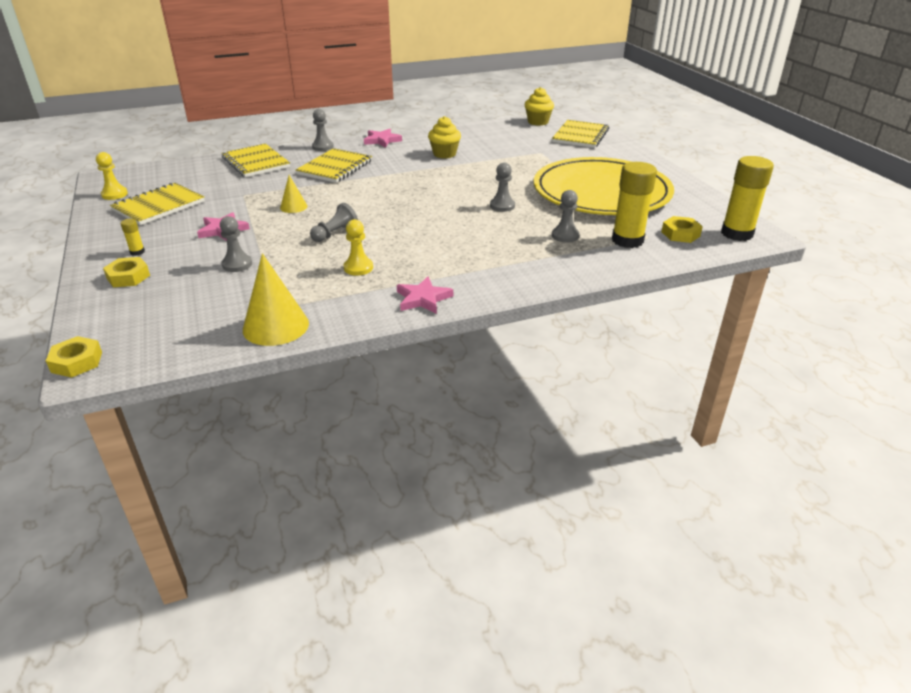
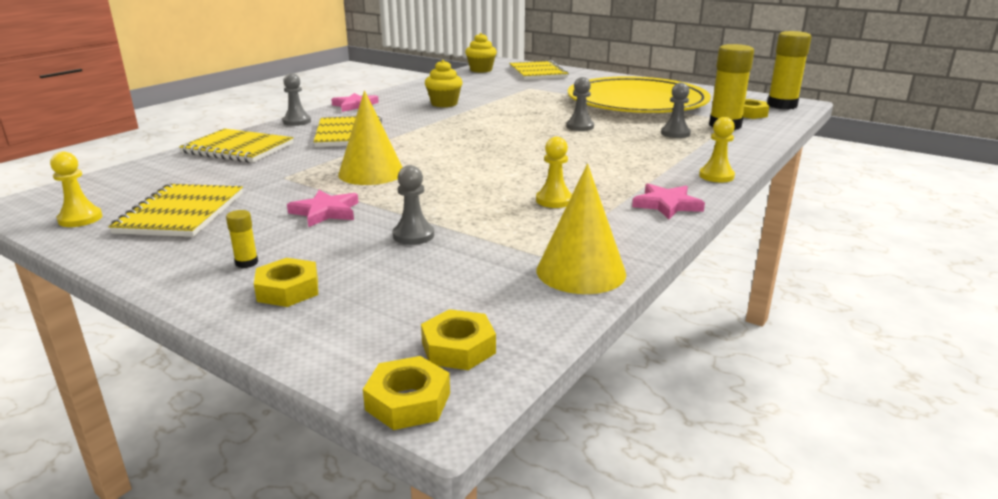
camera: 35 degrees left, 10 degrees down
yellow cone [280,175,307,213] -> yellow cone [338,90,403,185], size x1.83
grey pawn [310,203,358,242] -> none
none -> yellow nut [421,309,496,370]
none -> yellow pawn [699,117,735,182]

